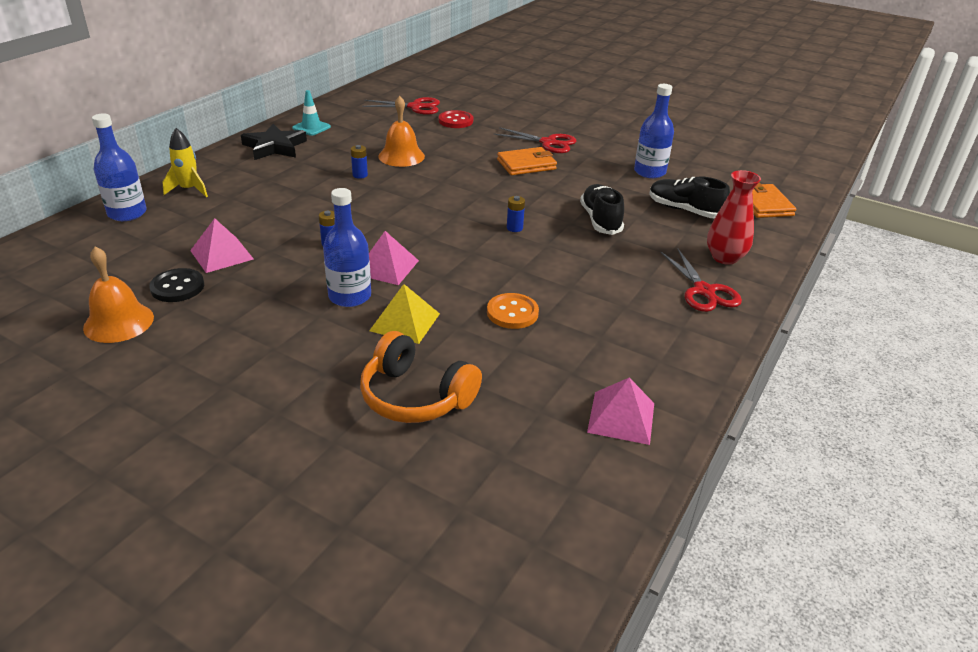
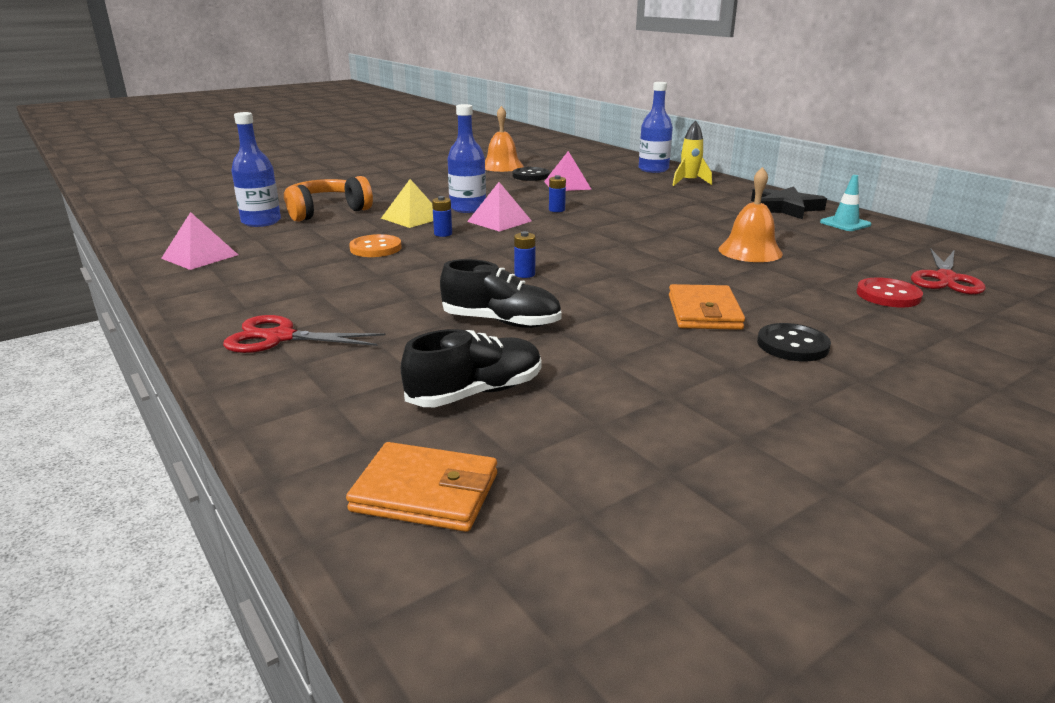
camera: 115 degrees right, 10 degrees down
blue battery [351,145,368,179] -> blue battery moved to [432,196,452,237]
red scissors [494,127,576,153] -> black button [757,323,831,361]
blue bottle [634,84,674,178] -> blue bottle moved to [231,112,281,227]
red vase [707,170,761,265] -> none

